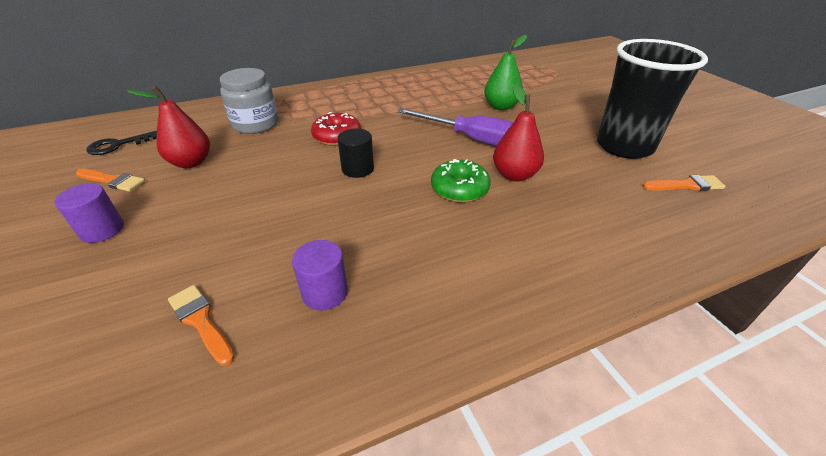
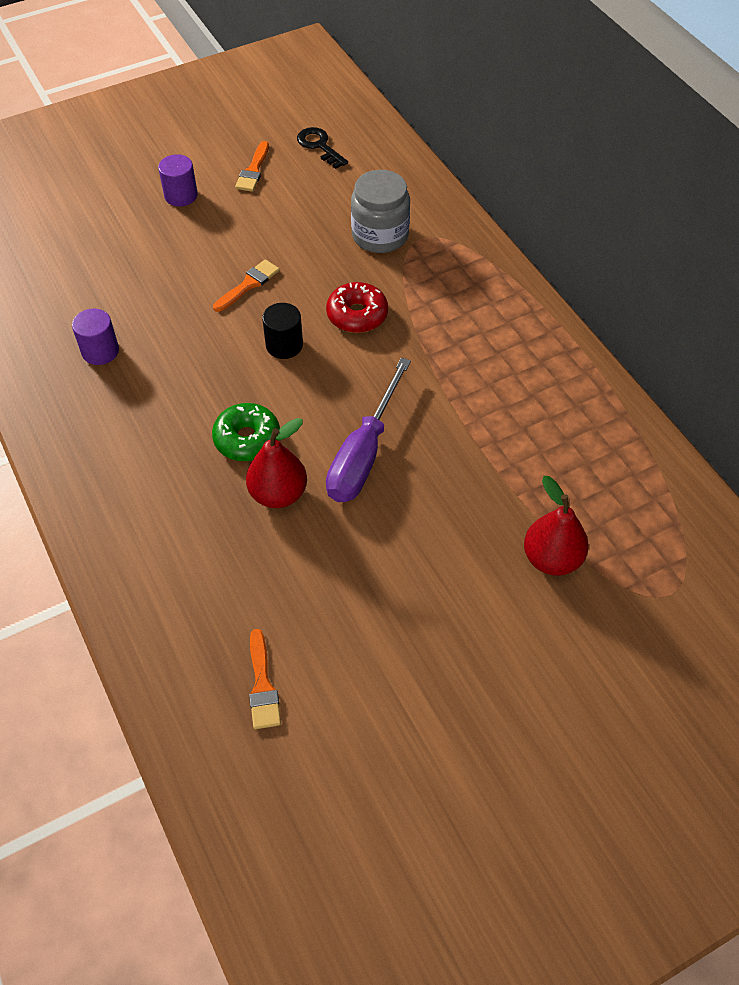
camera: 85 degrees right, 15 degrees up
red pear [126,85,210,168] -> red pear moved to [524,476,589,576]
orange brush [168,285,235,366] -> orange brush moved to [213,259,280,312]
green pear [484,35,527,110] -> none
black cup [597,39,708,159] -> none

